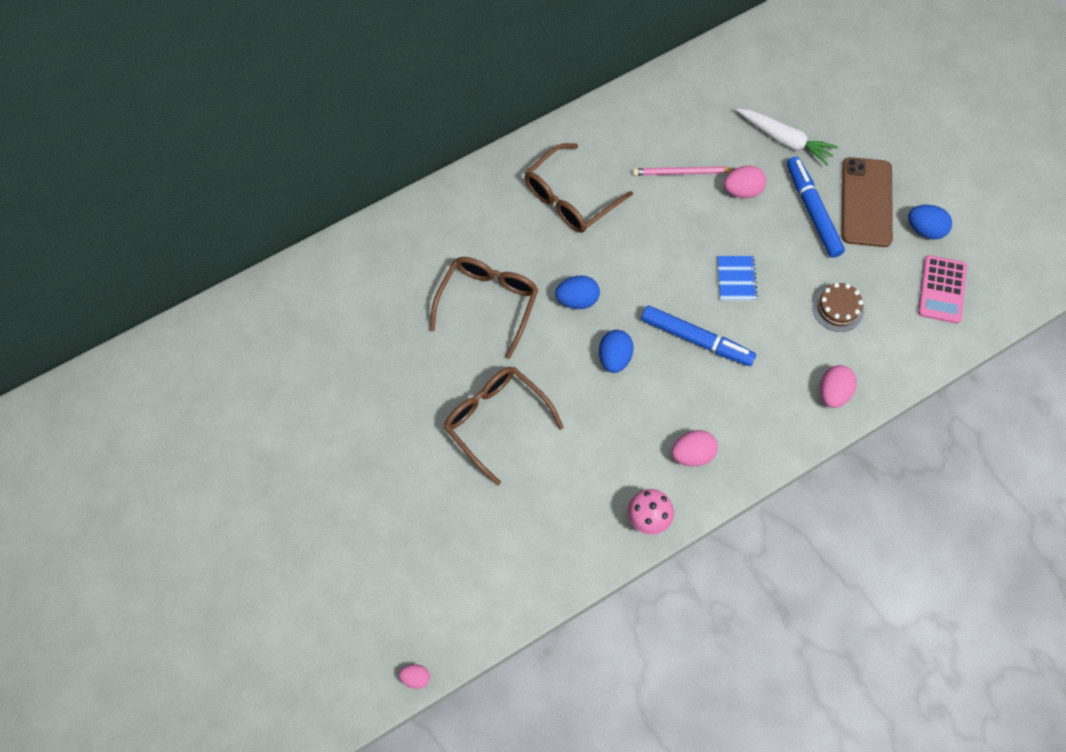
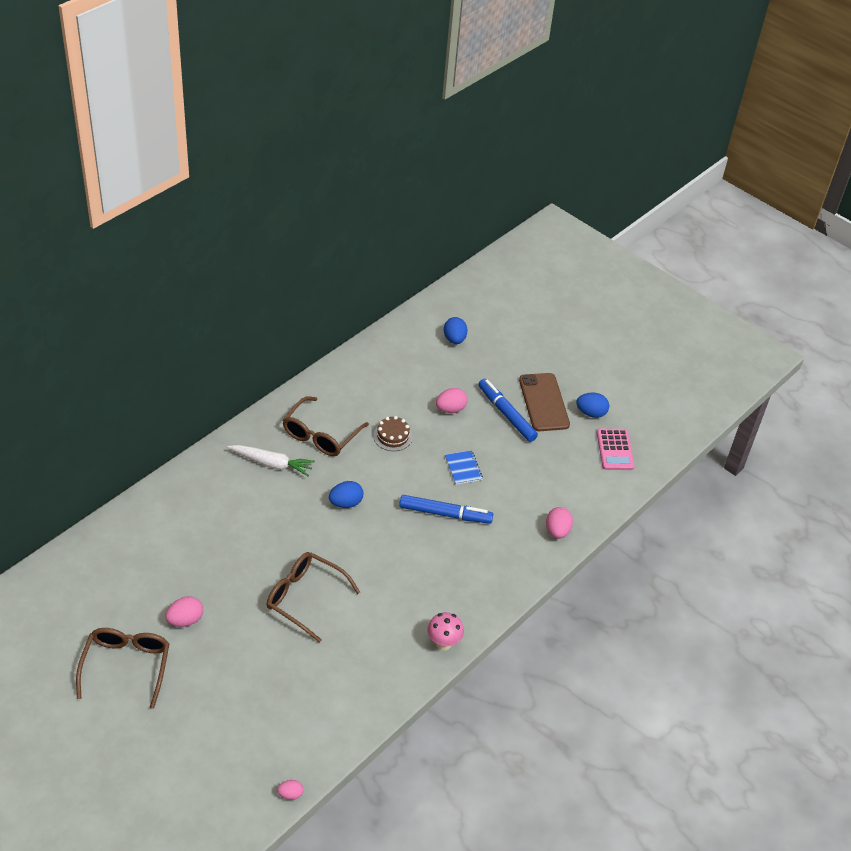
camera: 20 degrees left, 20 degrees down
brown glasses [430,257,539,359] -> brown glasses moved to [76,628,170,709]
blue egg [599,330,634,373] -> blue egg moved to [444,317,468,344]
pink pencil [633,166,734,175] -> none
pink egg [671,430,718,466] -> pink egg moved to [165,596,203,627]
white carrot [736,109,838,165] -> white carrot moved to [228,445,315,476]
brown cake [812,283,864,332] -> brown cake moved to [373,416,413,451]

